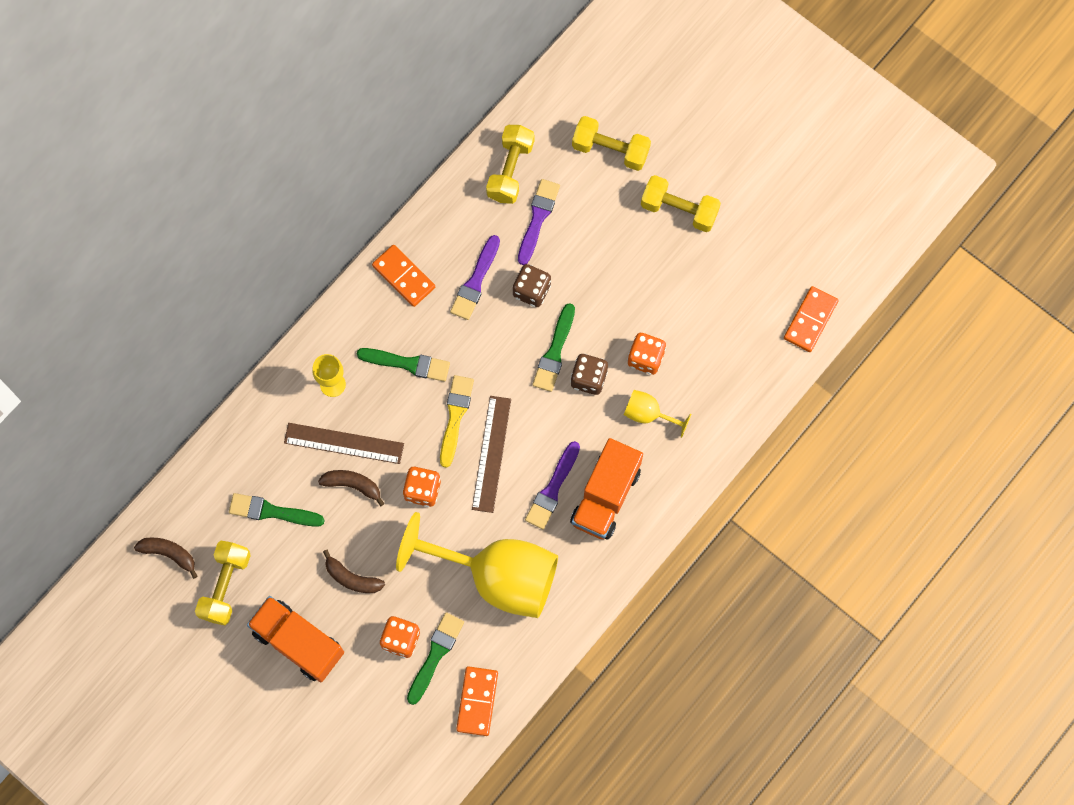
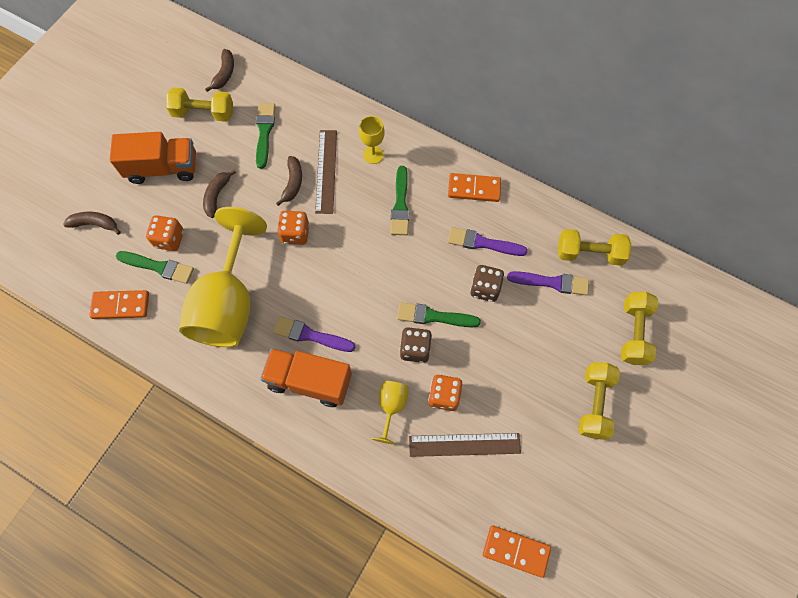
camera: 80 degrees right, 5 degrees down
orange truck [247,596,344,682] -> orange truck turned 60 degrees clockwise [110,132,196,184]
orange domino [372,245,435,307] -> orange domino turned 60 degrees clockwise [448,173,501,202]
yellow brush [440,375,474,468] -> none
brown ruler [472,396,511,513] -> brown ruler moved to [409,433,521,457]
none -> brown banana [63,212,121,235]

